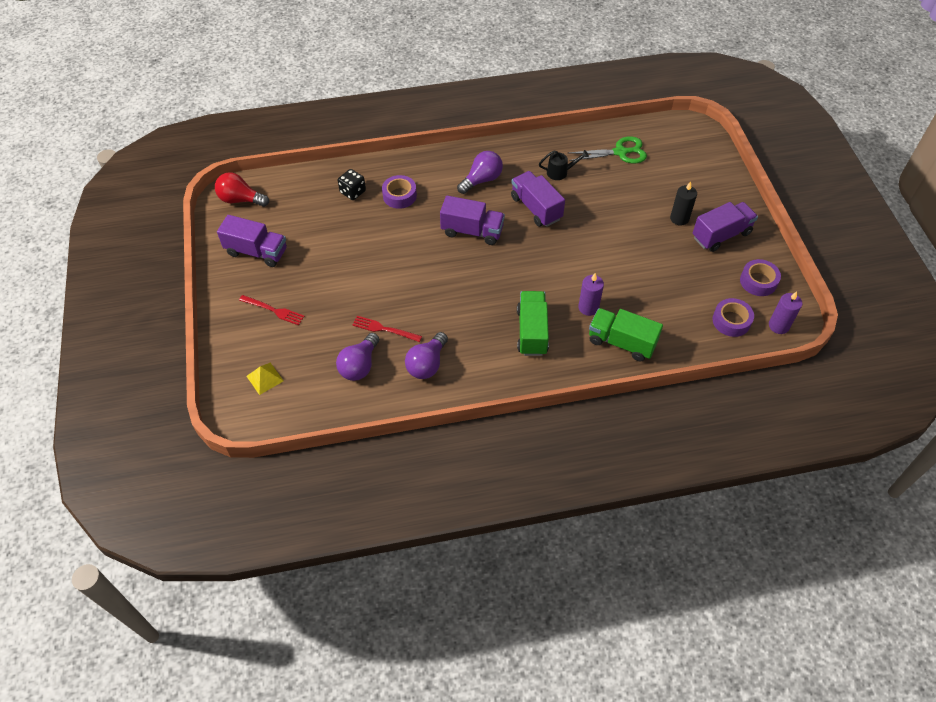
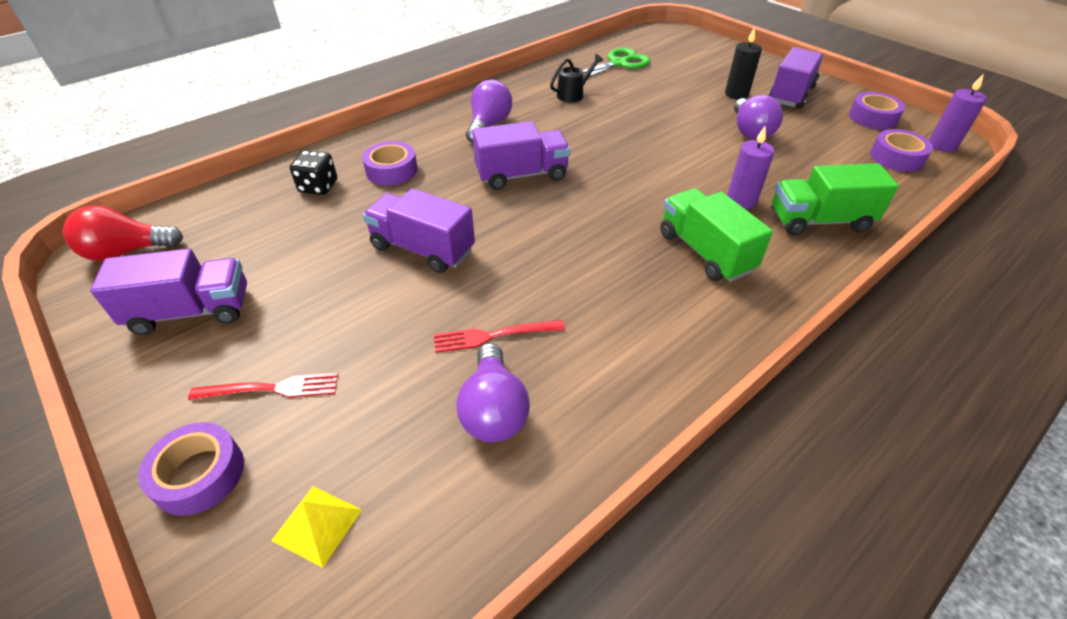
camera: 30 degrees left, 10 degrees down
purple light bulb [405,332,448,379] -> purple light bulb moved to [734,95,783,140]
purple truck [511,171,565,227] -> purple truck moved to [363,188,475,273]
none -> purple tape [138,422,244,516]

